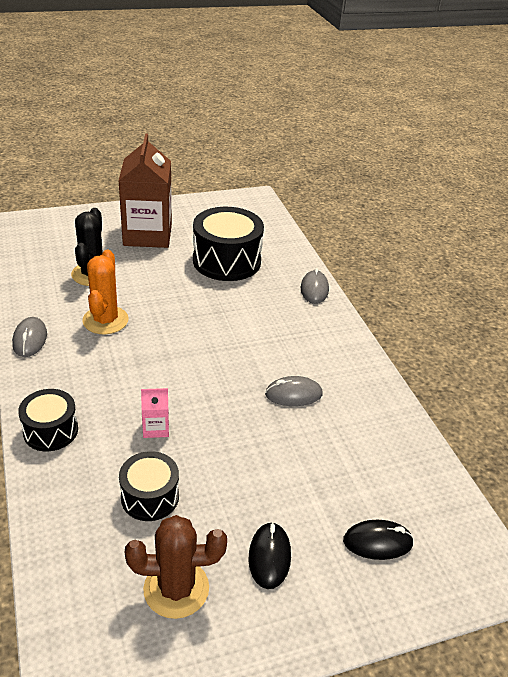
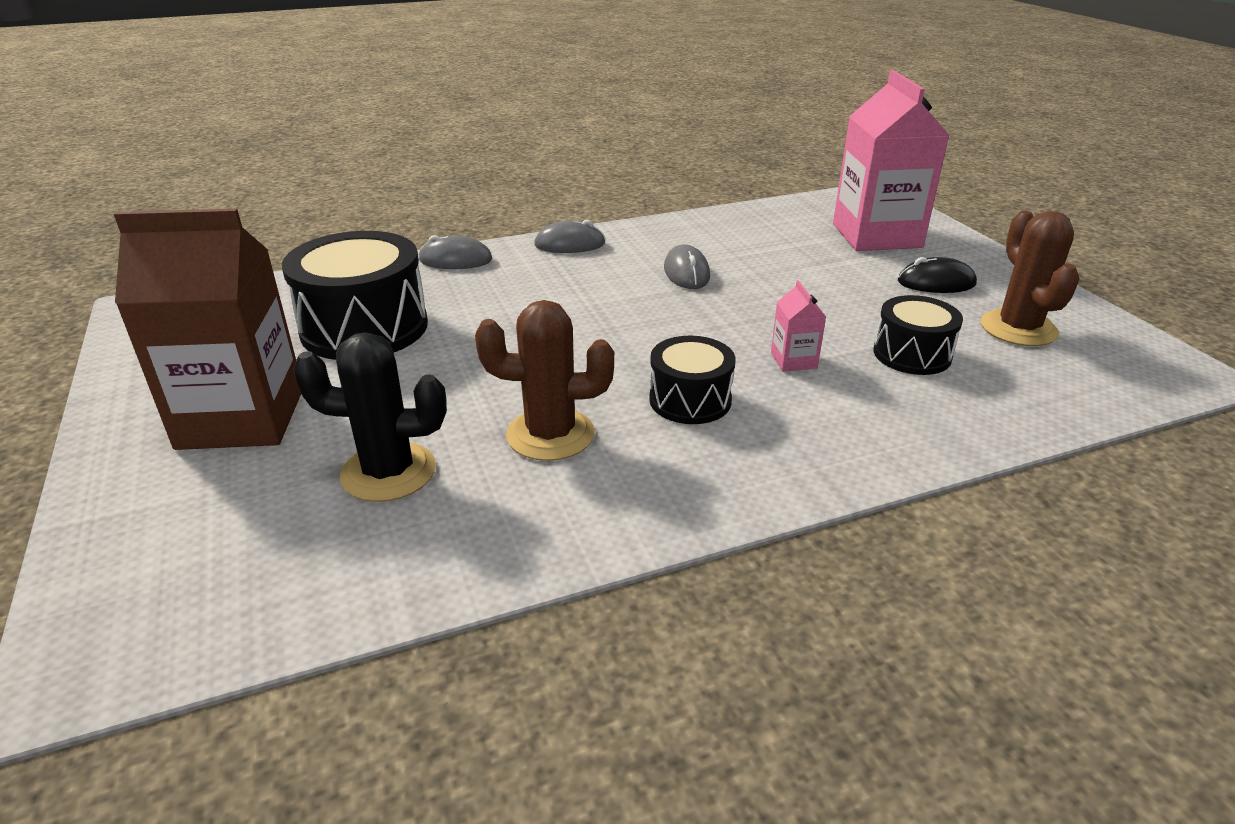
camera: 90 degrees left, 5 degrees down
grey mouse [12,317,47,357] -> grey mouse moved to [534,220,605,253]
black drum [18,389,78,451] -> black drum moved to [649,336,736,424]
orange cactus [82,250,129,334] -> brown cactus [475,300,614,461]
black mouse [343,520,414,560] -> pink carton [833,70,950,251]

